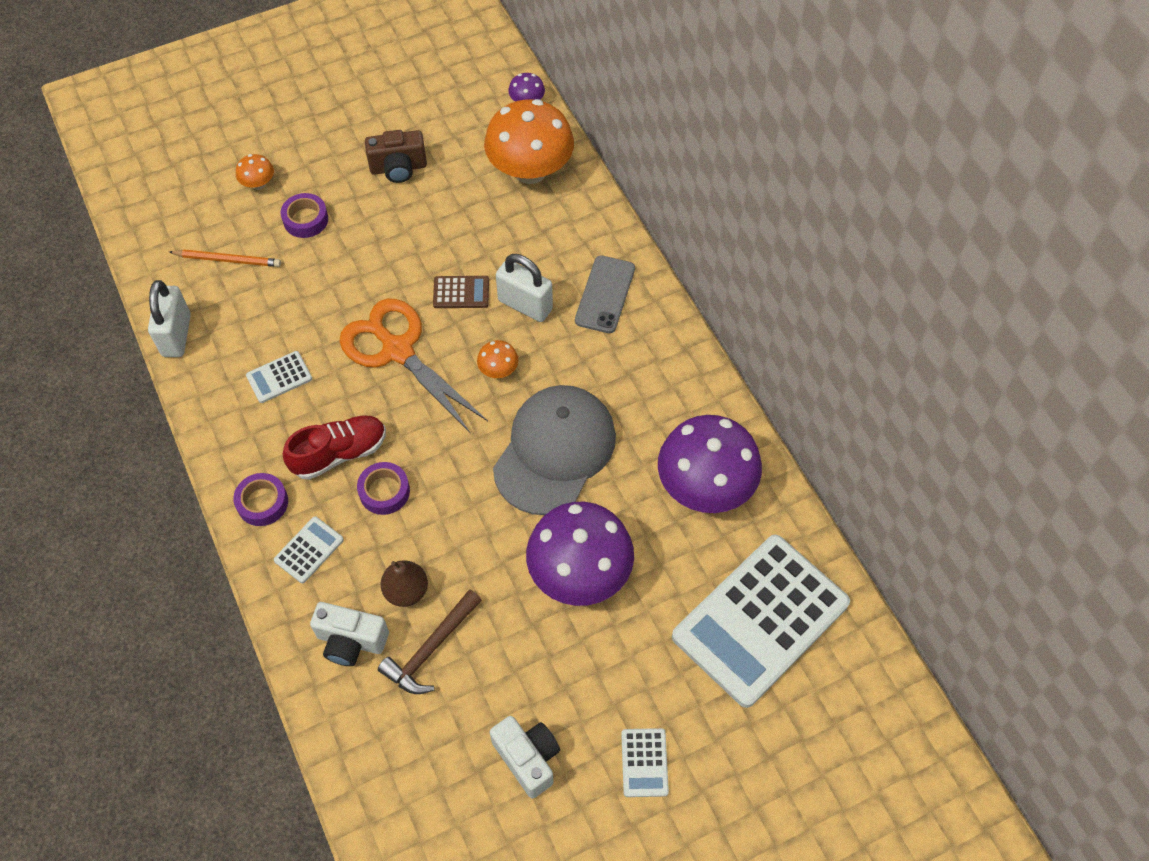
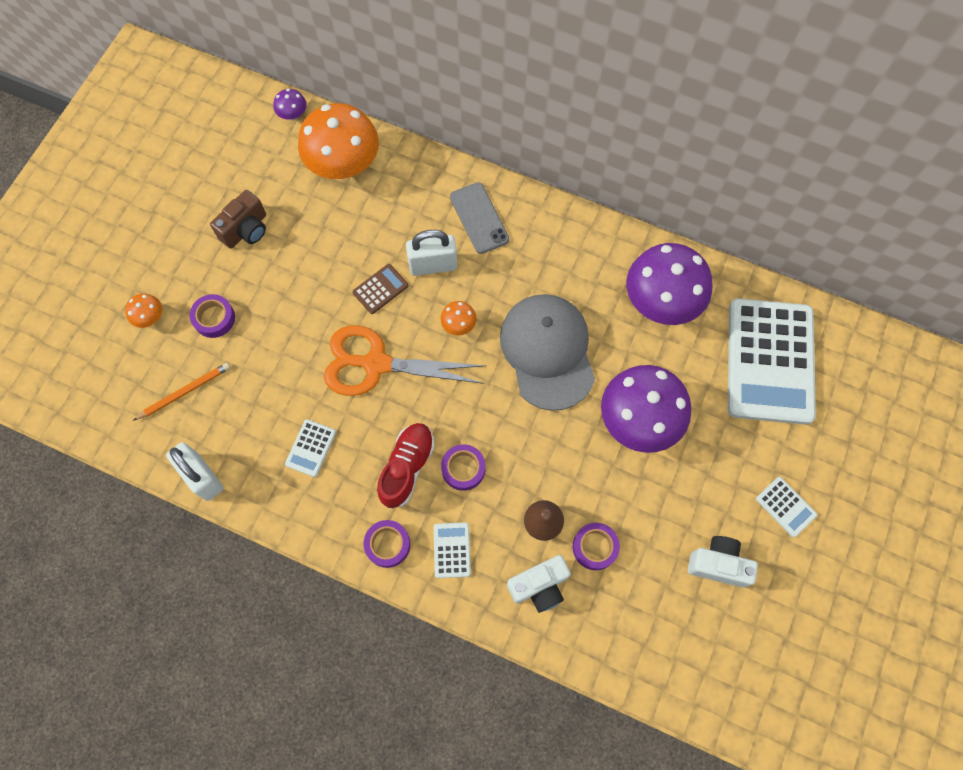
camera: 40 degrees left, 10 degrees up
brown hammer [378,589,482,694] -> purple tape [573,523,620,570]

